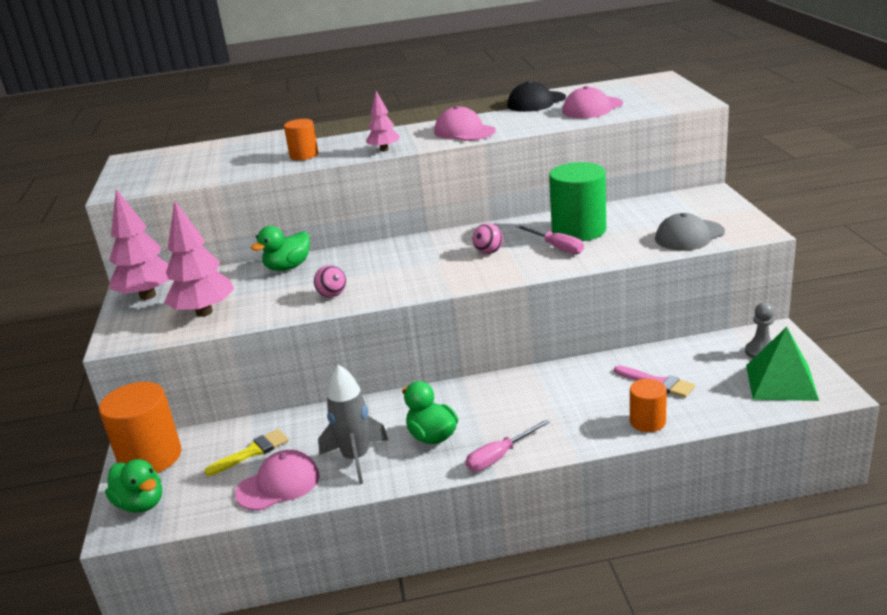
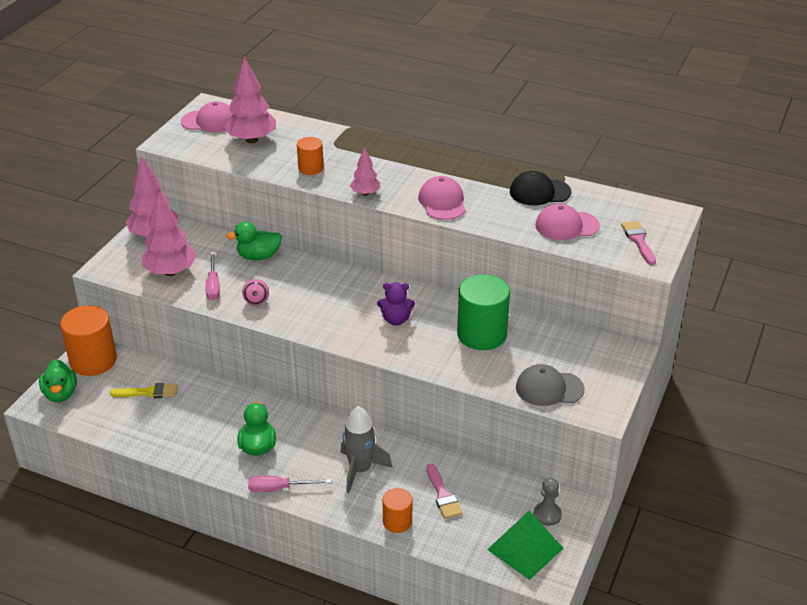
camera: 30 degrees right, 10 degrees up
pink cap [235,450,319,511] -> pink cap moved to [181,101,233,132]
grey rocket [318,365,388,484] -> grey rocket moved to [340,406,392,493]
pink ball [473,223,503,254] -> purple teddy bear [377,282,415,325]
pink screwdriver [515,225,584,254] -> pink screwdriver moved to [206,252,220,300]
none -> pink tree [224,57,276,143]
none -> pink brush [621,221,656,265]

